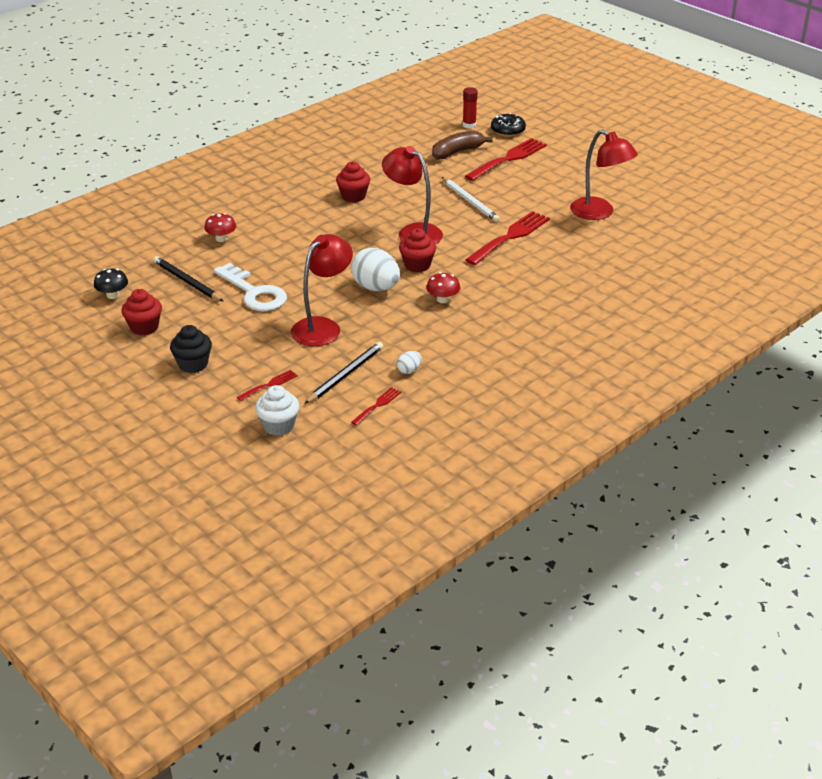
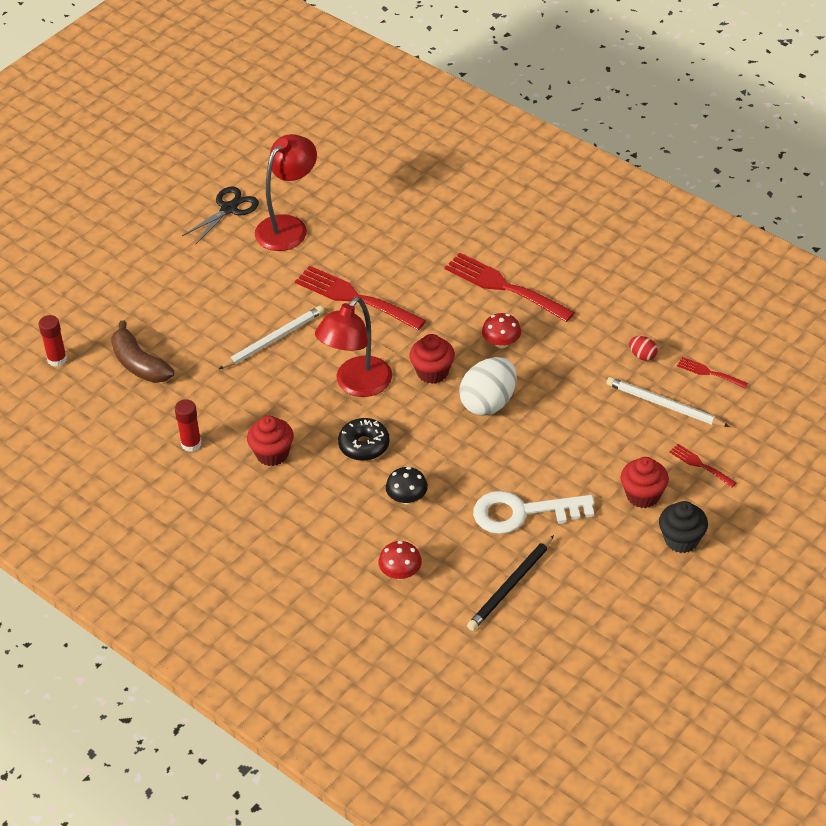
camera: 95 degrees left, 10 degrees up
black mushroom [94,269,128,299] -> black mushroom moved to [386,467,428,504]
red cupcake [122,289,162,336] -> red cupcake moved to [620,457,669,508]
white key [214,263,287,311] -> white key turned 135 degrees counterclockwise [473,491,594,534]
white cupcake [255,385,300,436] -> none
red lamp [291,234,353,346] -> none
black pencil [305,342,383,404] -> white pencil [606,377,730,427]
white egg [397,351,421,374] -> red egg [629,336,658,361]
red fork [465,138,547,181] -> red fork moved to [445,253,575,322]
black donut [491,113,526,137] -> black donut moved to [338,418,390,461]
none -> red glue stick [175,399,201,452]
none -> black scissors [182,186,259,244]

